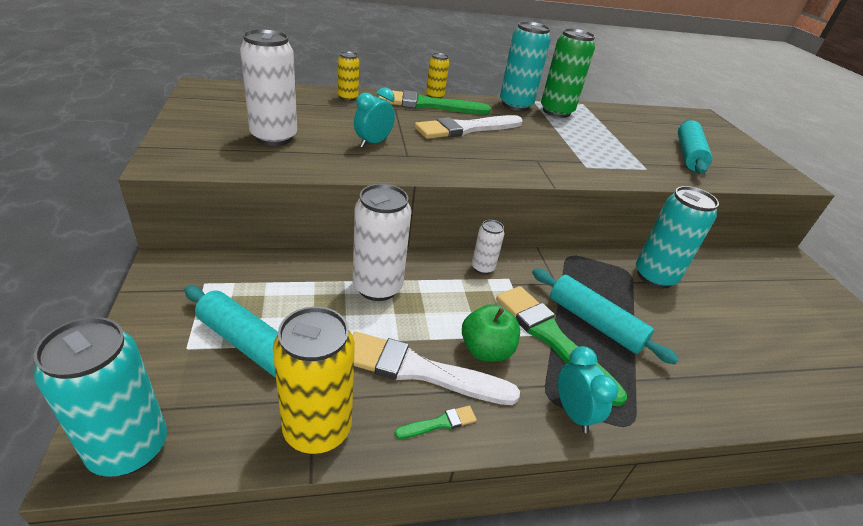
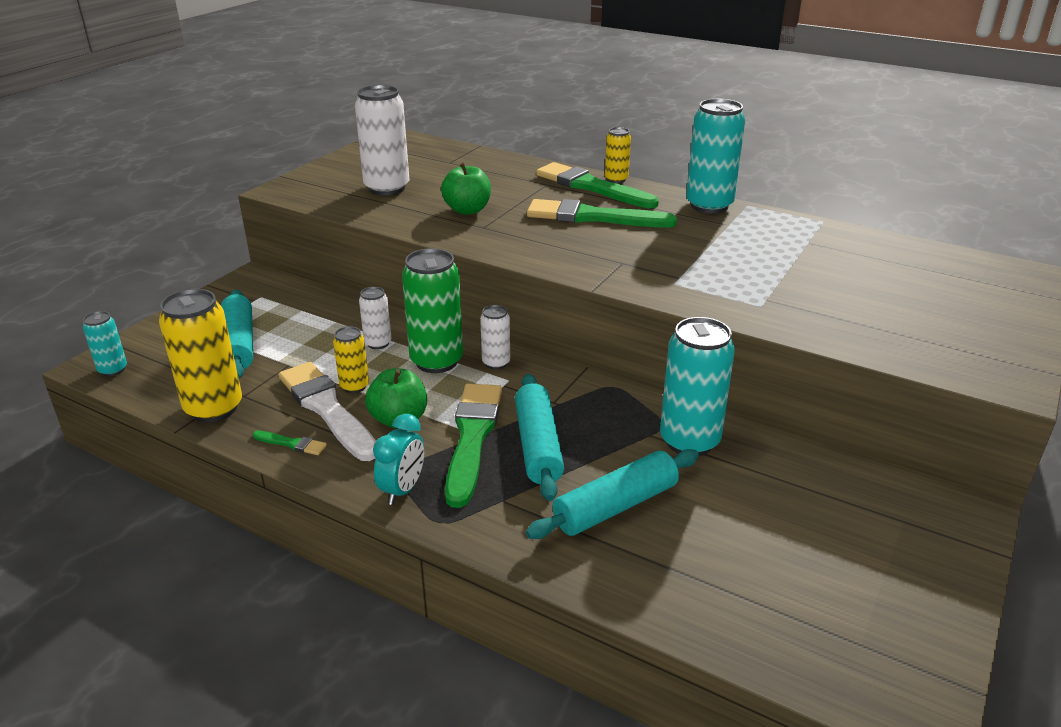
camera: 45 degrees right, 5 degrees down
turquoise can [34,317,167,477] -> turquoise can [83,311,127,376], size x0.53
yellow can [338,51,359,101] -> yellow can moved to [333,326,369,393]
white can [353,184,412,301] -> white can [359,287,392,349], size x0.53
turquoise clock [354,87,395,148] -> green apple [441,163,491,215]
white brush [415,115,523,139] -> green brush [527,199,677,228]
green can [541,28,595,118] -> green can moved to [402,248,463,373]
turquoise rolling pin [678,120,712,174] -> turquoise rolling pin moved to [526,449,699,539]

